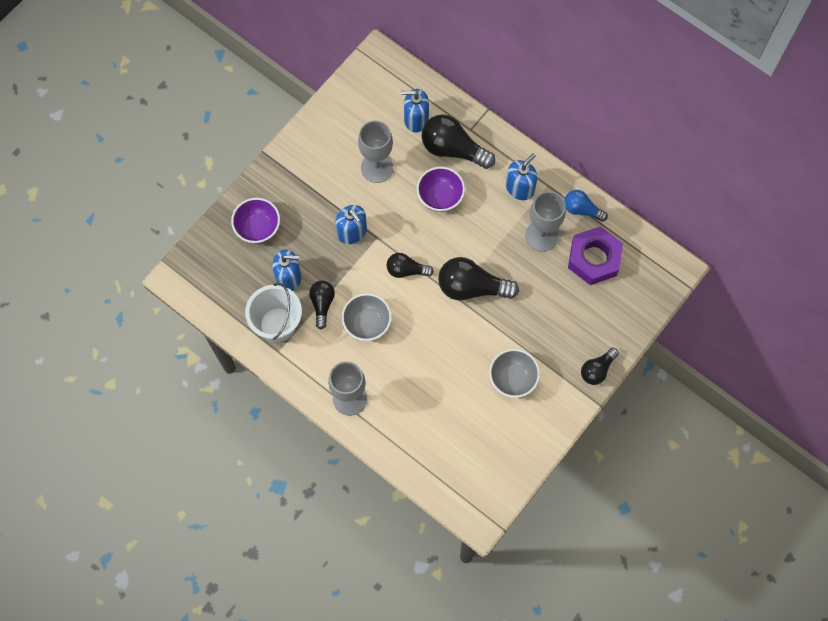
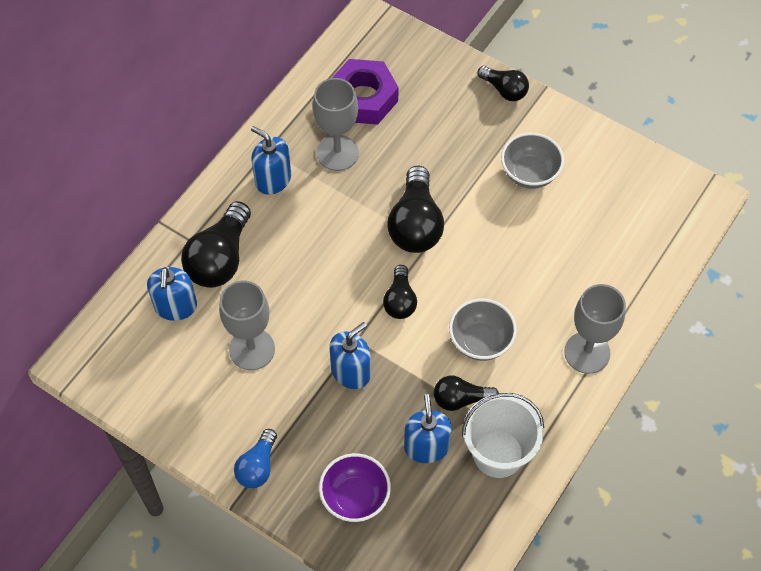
camera: 95 degrees left, 10 degrees down
purple bowl [417,167,465,212] -> none
blue light bulb [564,190,608,222] -> blue light bulb moved to [234,429,277,488]

